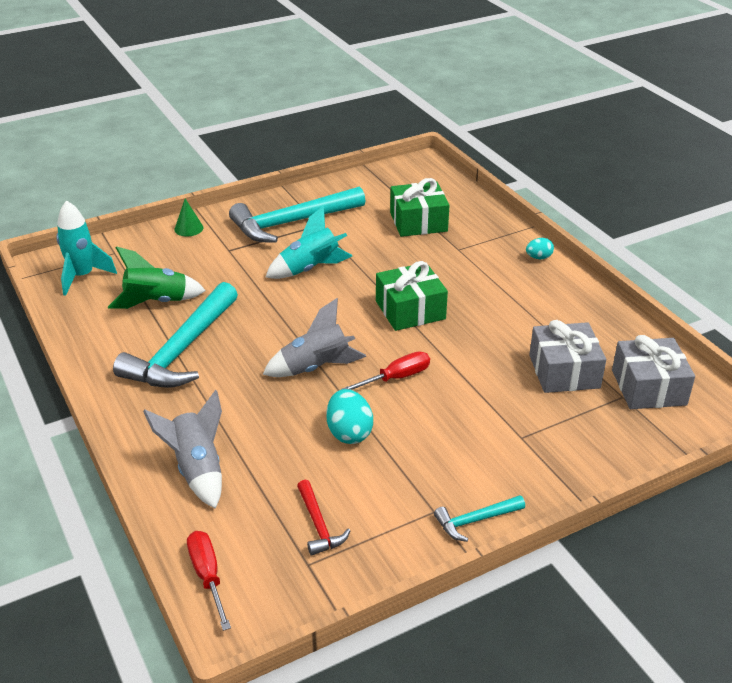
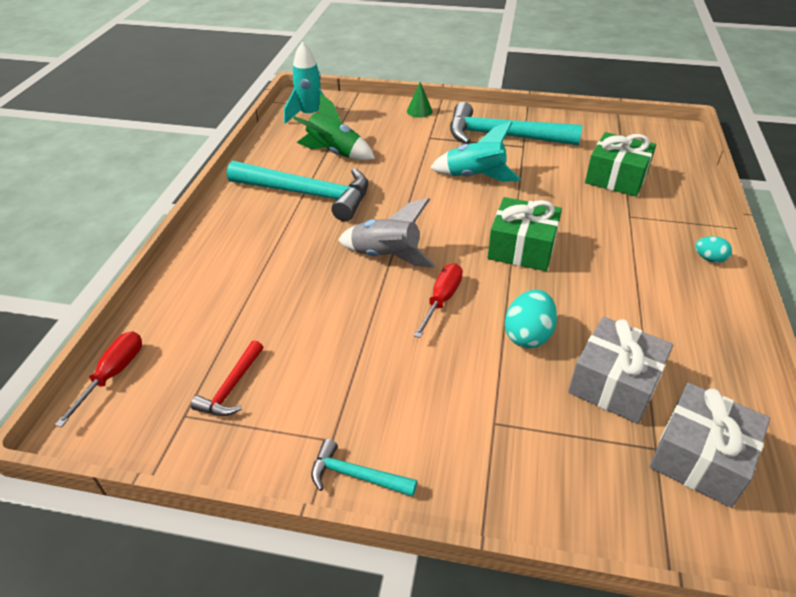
camera: 40 degrees right, 5 degrees up
turquoise hammer [113,282,238,388] -> turquoise hammer turned 135 degrees counterclockwise [227,161,368,222]
grey rocket [143,390,222,509] -> none
turquoise egg [326,389,373,444] -> turquoise egg moved to [505,290,557,348]
red screwdriver [341,351,430,390] -> red screwdriver turned 75 degrees counterclockwise [414,264,463,338]

